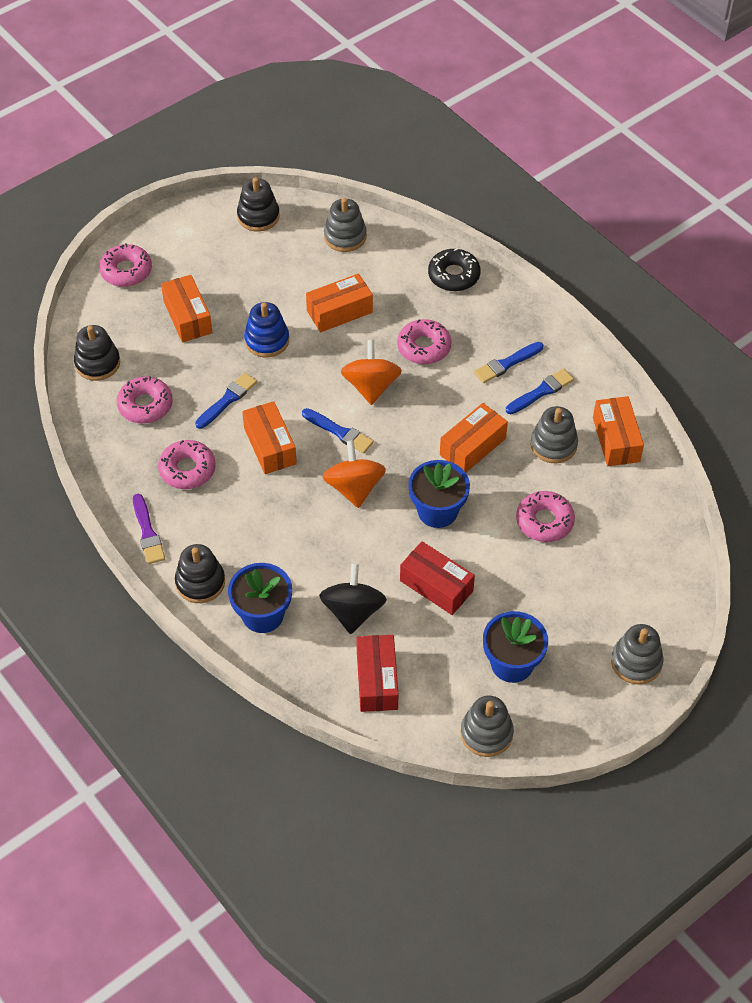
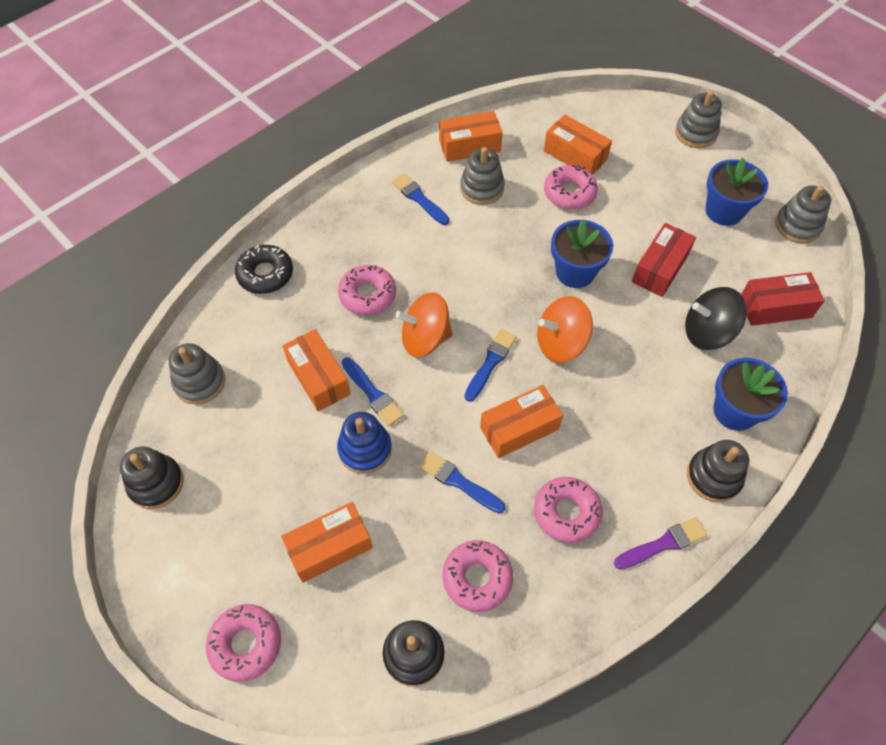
camera: 95 degrees left, 5 degrees up
orange box [440,403,508,472] -> orange box moved to [544,115,612,175]
blue brush [474,342,543,383] -> blue brush moved to [342,357,404,427]

